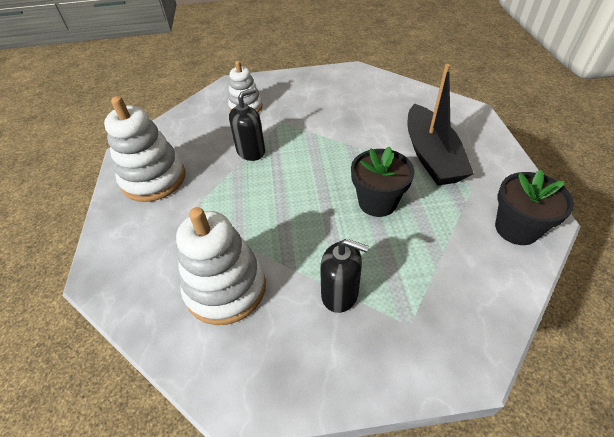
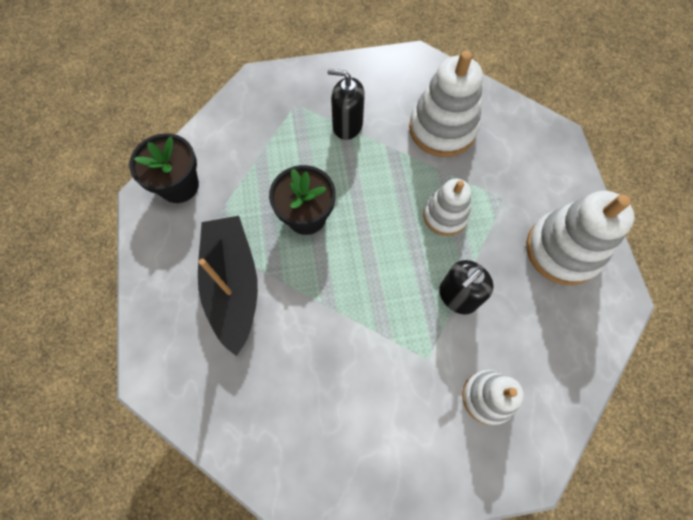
camera: 175 degrees right, 20 degrees up
none -> white stacking toy [423,179,471,236]

